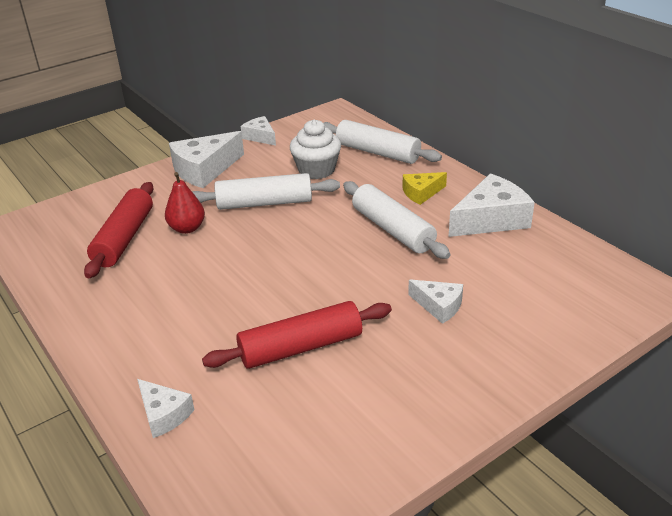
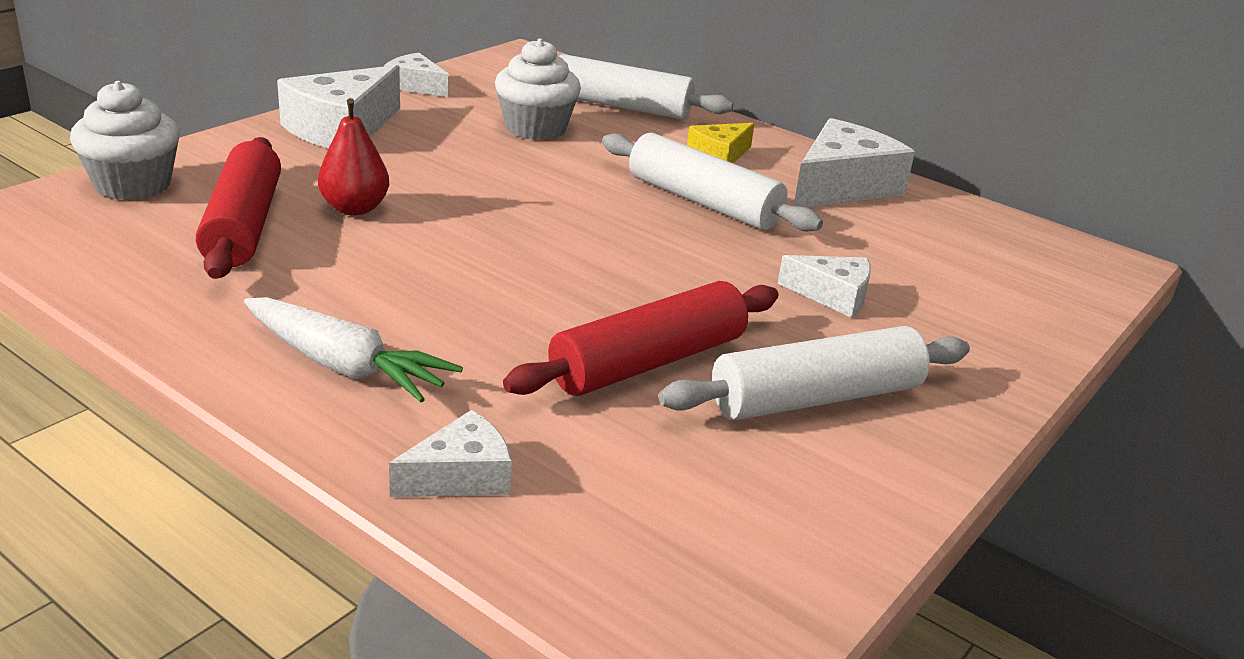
camera: 20 degrees left, 5 degrees down
white cheese [137,379,194,438] -> white cheese turned 60 degrees counterclockwise [389,410,512,497]
white rolling pin [192,173,340,210] -> white rolling pin moved to [659,326,970,420]
none -> white cupcake [70,81,179,200]
none -> white carrot [244,297,463,402]

